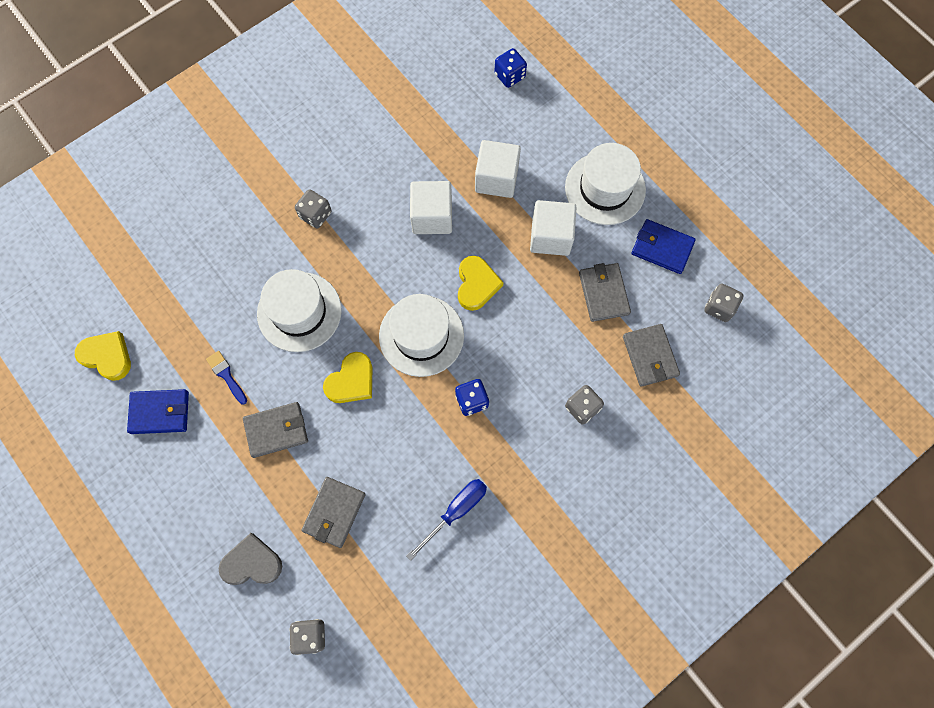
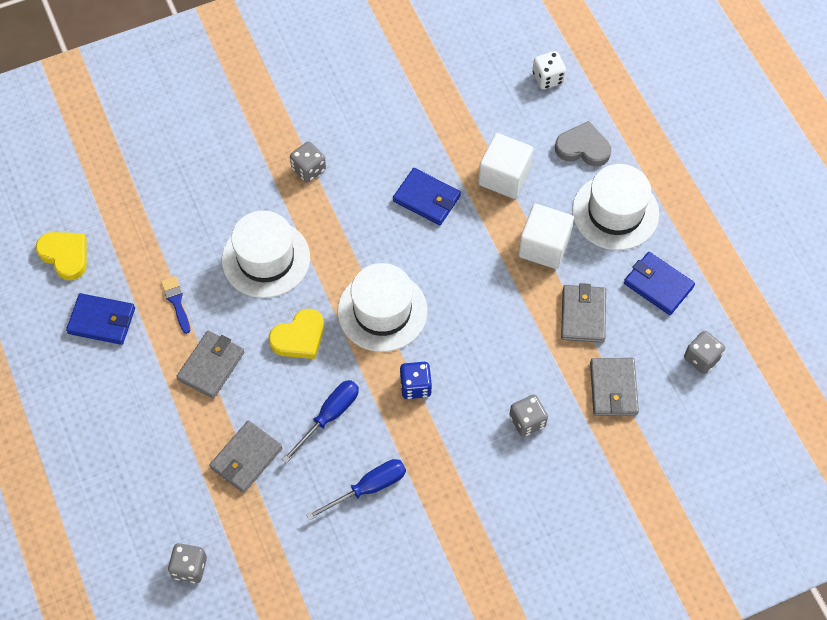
camera: 15 degrees right, 10 degrees down
grey heart [219,533,282,585] -> grey heart moved to [555,121,611,166]
grey wallet [243,402,308,458] -> grey wallet turned 60 degrees counterclockwise [176,331,244,399]
white cube [410,181,452,234] -> blue wallet [393,168,461,225]
yellow heart [458,256,504,311] -> none
blue dice [494,48,527,88] -> white dice [532,51,566,89]
none -> blue screwdriver [282,380,359,463]

